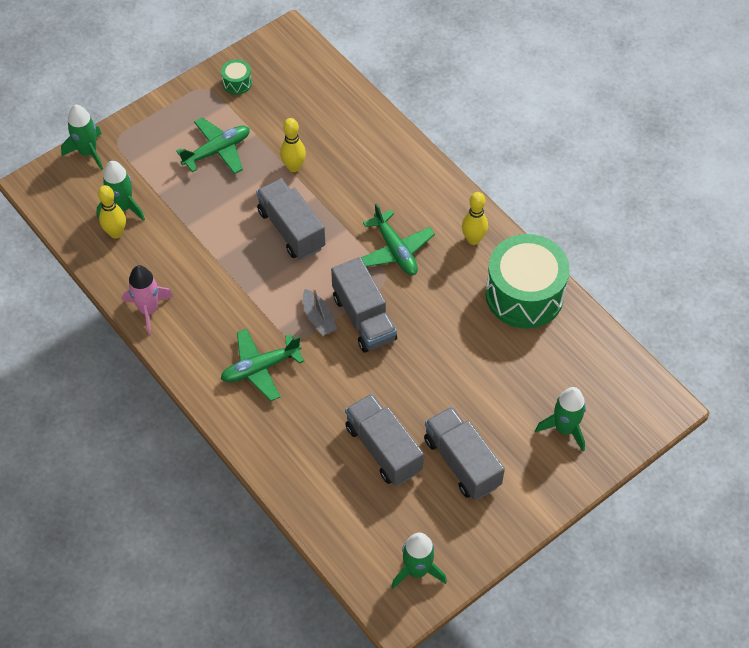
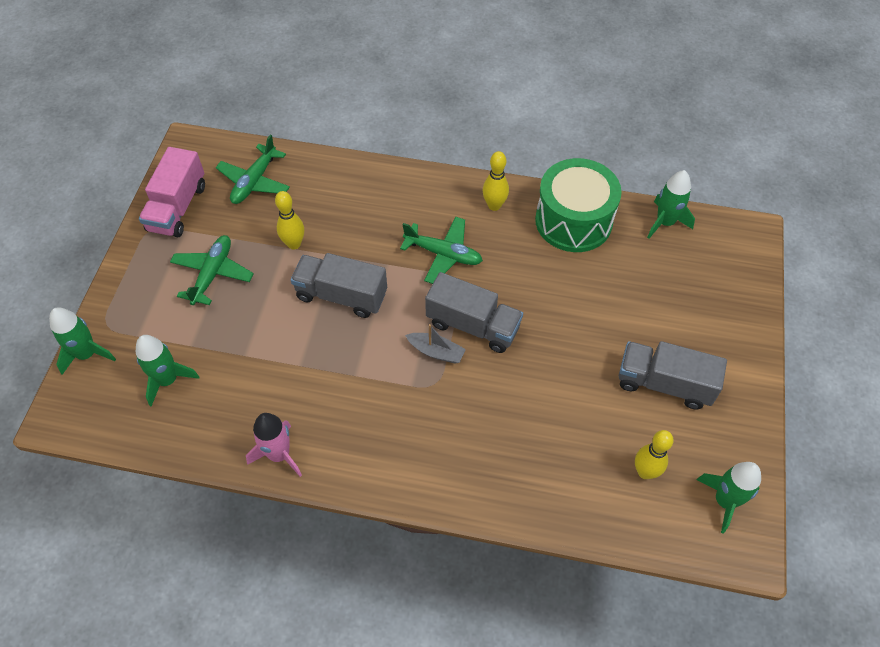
camera: 40 degrees left, 0 degrees up
yellow bowling pin [98,185,126,239] -> yellow bowling pin moved to [635,430,674,479]
green drum [221,59,252,95] -> pink truck [139,147,205,237]
green plane [221,329,304,401] -> green plane moved to [216,135,290,204]
grey truck [345,393,424,486] -> none
green rocket [535,387,586,452] -> green rocket moved to [647,170,695,239]

